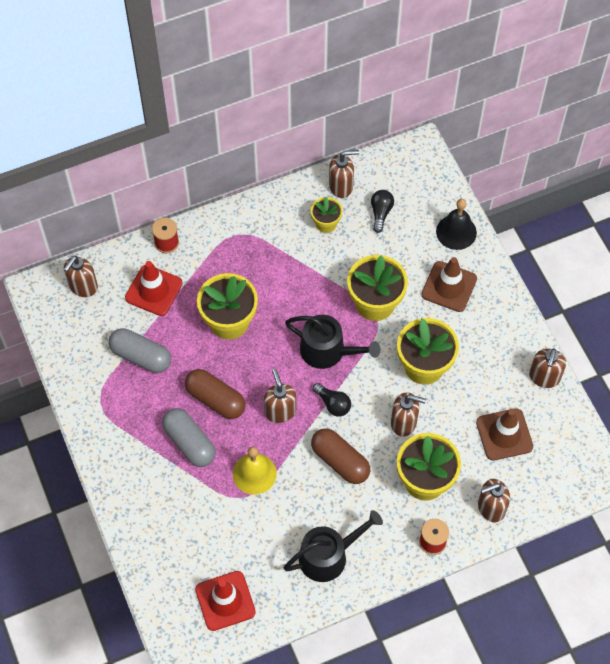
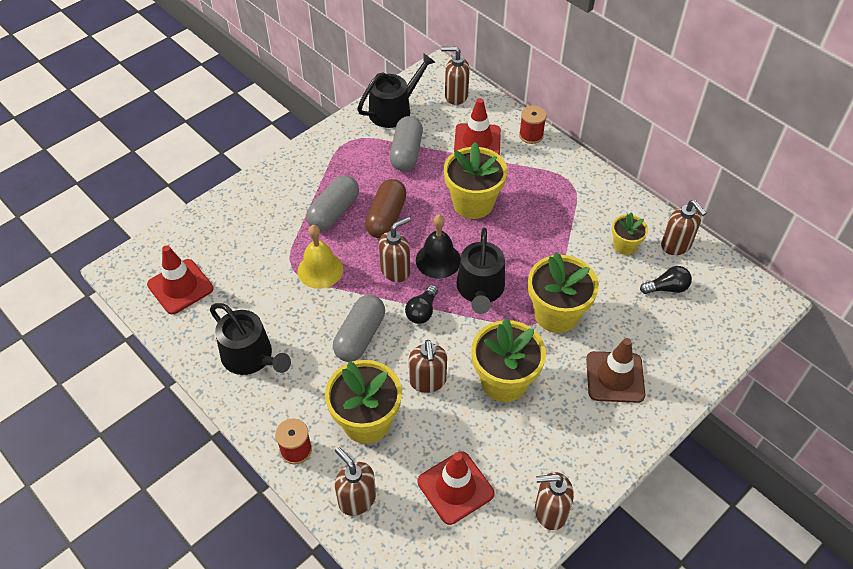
camera: 70 degrees right, 10 degrees down
brown capsule [311,428,370,484] -> grey capsule [333,295,385,362]
black bell [436,199,477,250] -> black bell moved to [416,215,461,278]
brown traffic cone [476,408,533,461] -> red traffic cone [418,451,494,525]
none -> black watering can [357,54,435,128]

